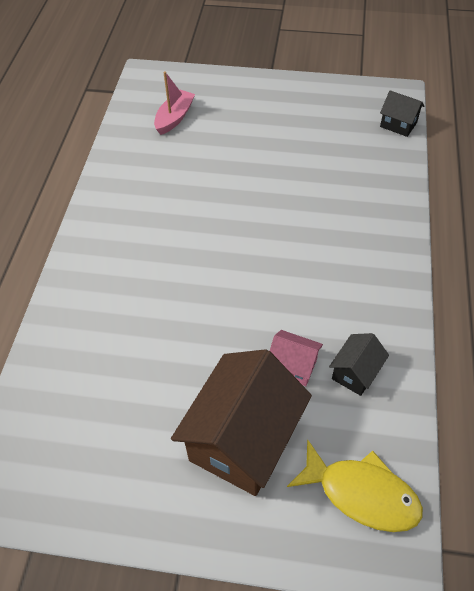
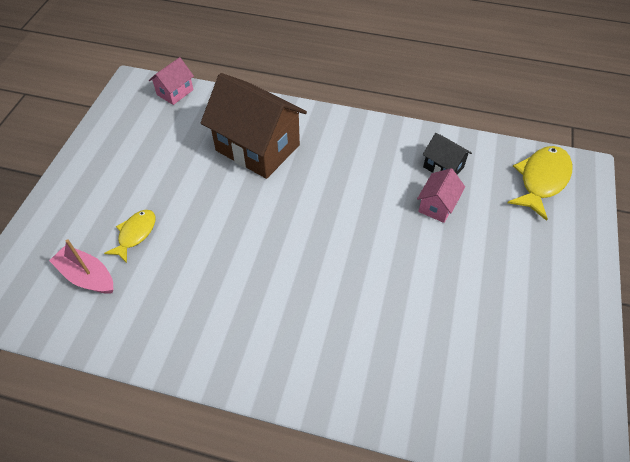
camera: 85 degrees left, 0 degrees up
brown house [171,349,312,496] -> brown house moved to [201,73,307,179]
black house [380,90,424,137] -> pink house [149,57,194,105]
none -> yellow fish [104,210,156,263]

